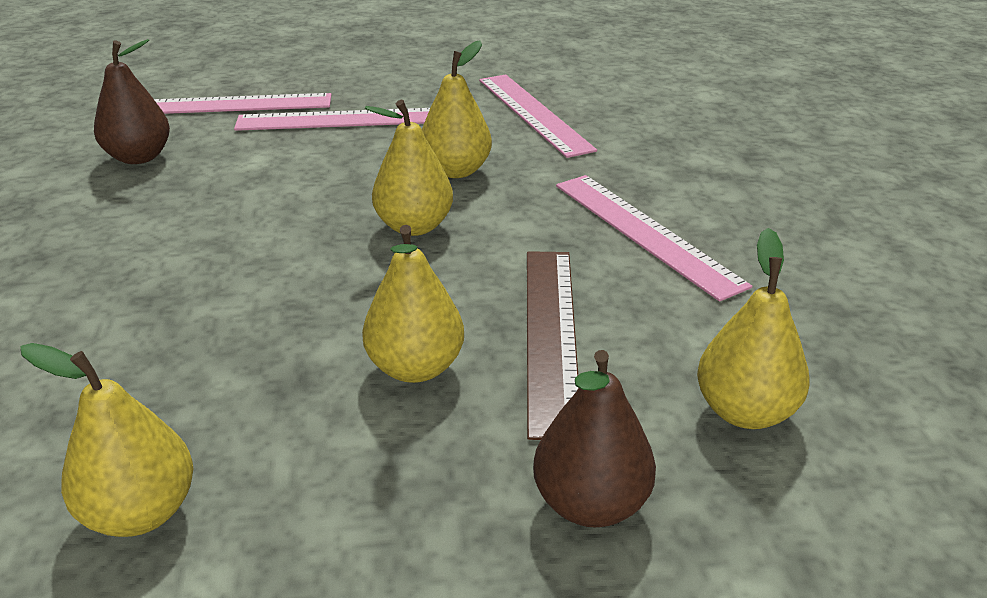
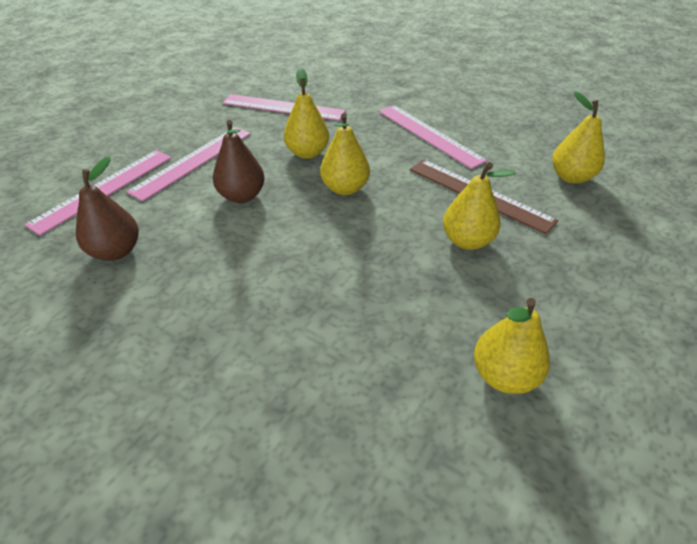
camera: 50 degrees left, 10 degrees up
brown pear [533,350,656,527] -> brown pear moved to [213,120,265,203]
pink ruler [556,175,752,302] -> pink ruler turned 45 degrees clockwise [379,105,487,169]

